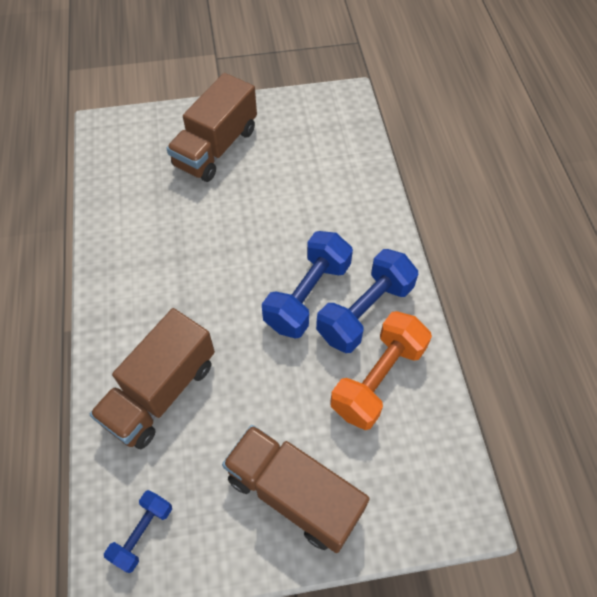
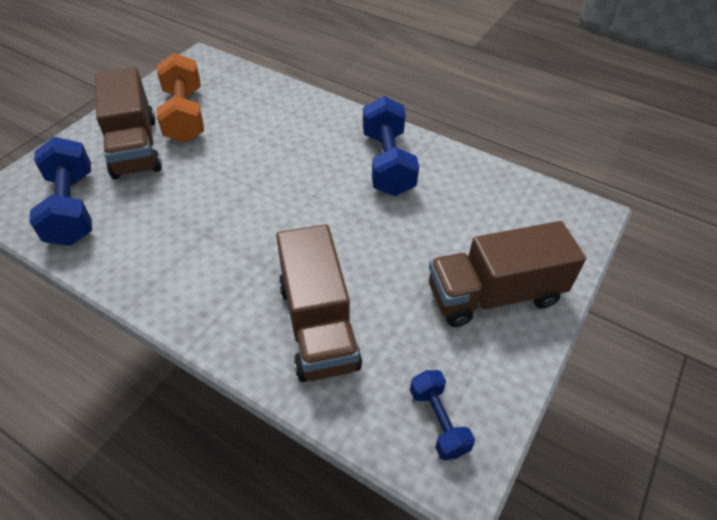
camera: 50 degrees left, 10 degrees down
blue dumbbell [262,231,353,339] -> blue dumbbell moved to [29,137,92,246]
orange dumbbell [330,311,432,430] -> orange dumbbell moved to [157,53,204,143]

